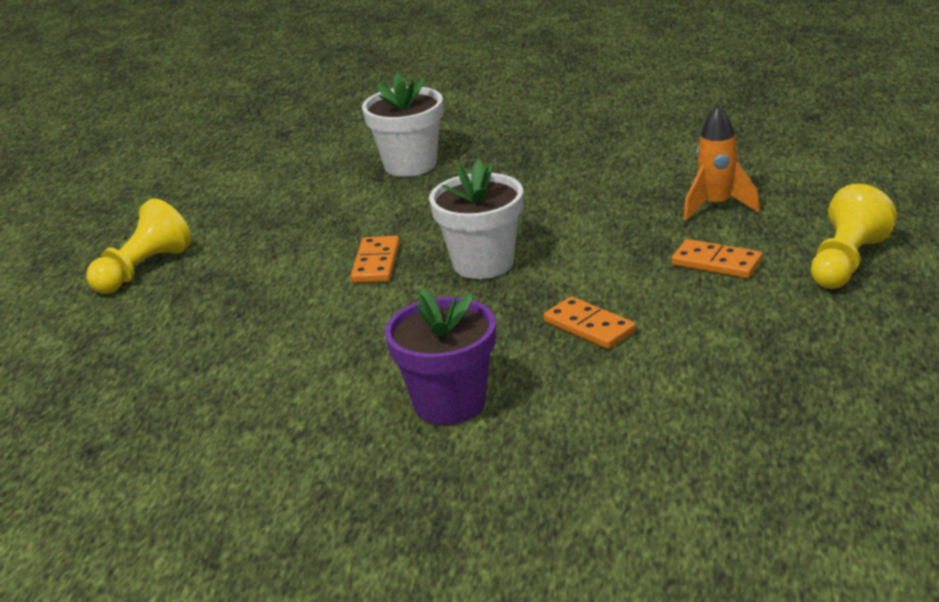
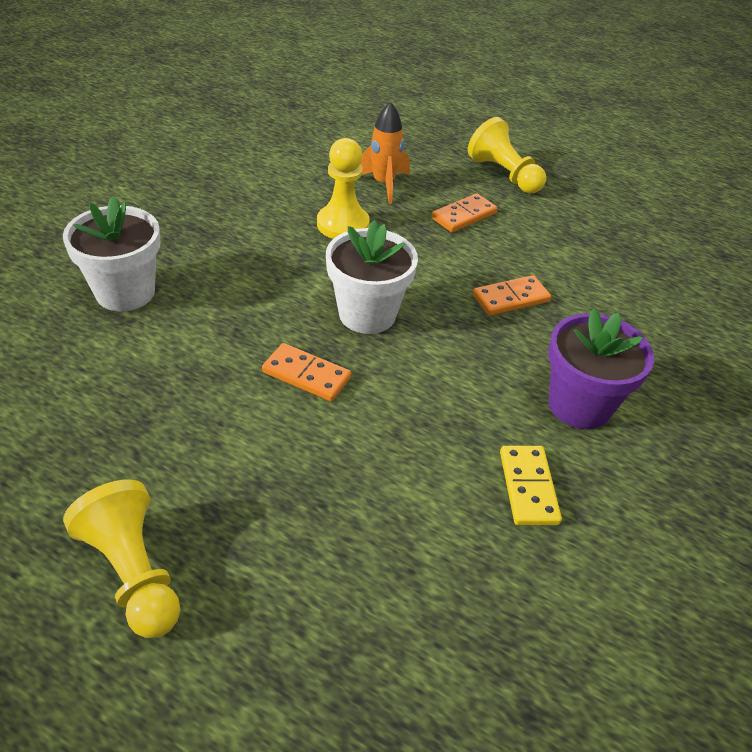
camera: 75 degrees left, 15 degrees up
none -> yellow pawn [317,138,370,239]
none -> yellow domino [500,446,562,525]

